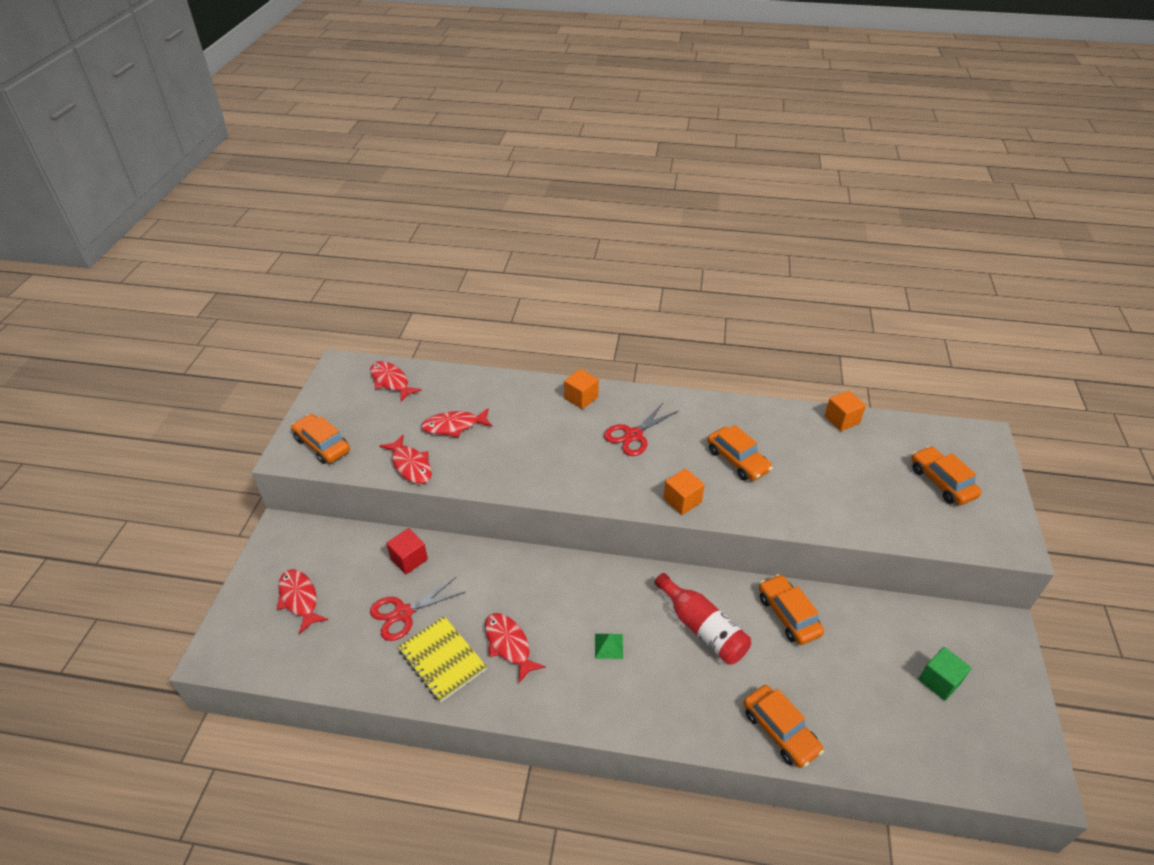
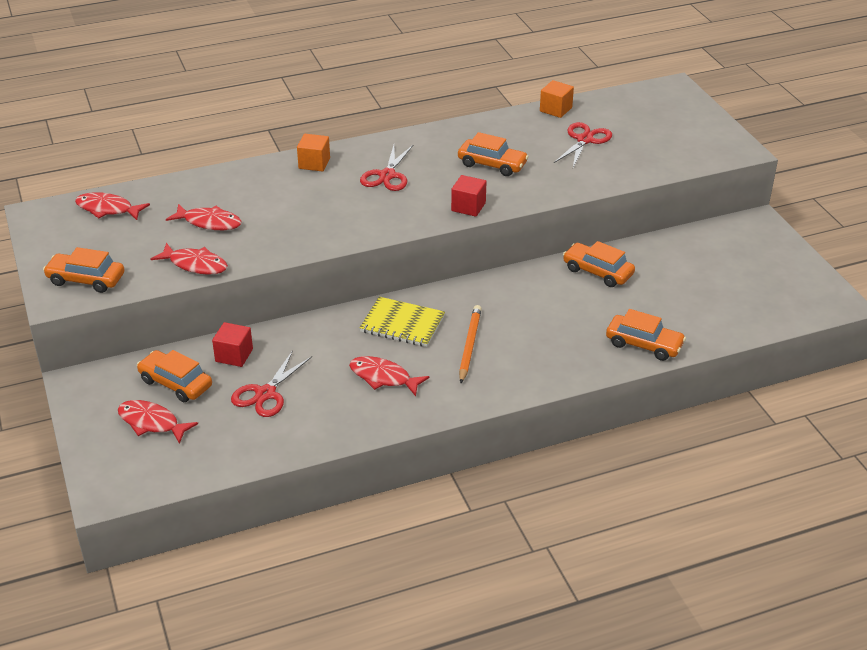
camera: 30 degrees left, 5 degrees down
yellow notebook [398,616,487,703] -> yellow notebook moved to [360,297,445,347]
red fish [421,408,492,438] -> red fish turned 120 degrees counterclockwise [166,204,242,230]
green pyramid [595,634,623,659] -> orange pencil [459,305,482,383]
red bottle [654,573,751,665] -> none
orange cube [663,468,705,515] -> red cube [451,175,486,217]
orange car [911,446,982,505] -> orange car moved to [137,350,212,402]
green cube [919,647,971,701] -> none
none -> red scissors [554,122,612,168]

